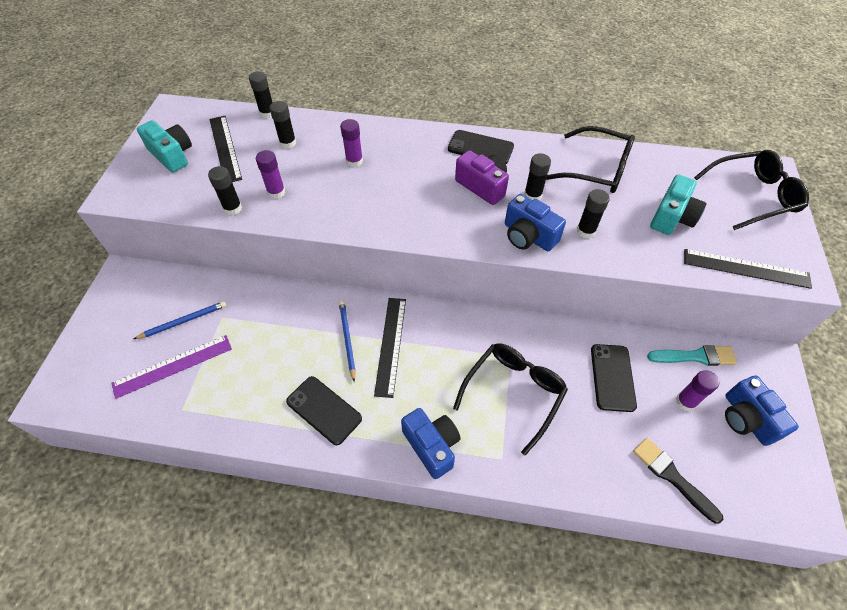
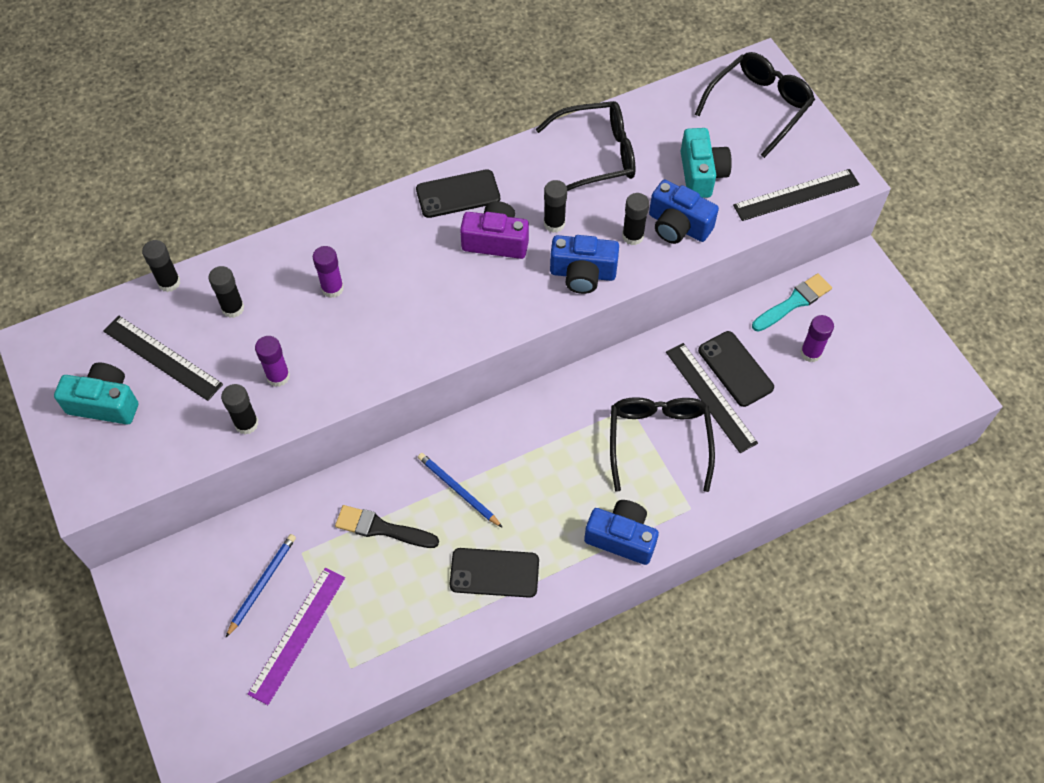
camera: 35 degrees left, 5 degrees up
black ruler [374,298,406,398] -> black ruler moved to [666,343,758,453]
black brush [633,438,723,523] -> black brush moved to [335,505,439,548]
blue camera [725,376,799,446] -> blue camera moved to [649,180,719,244]

